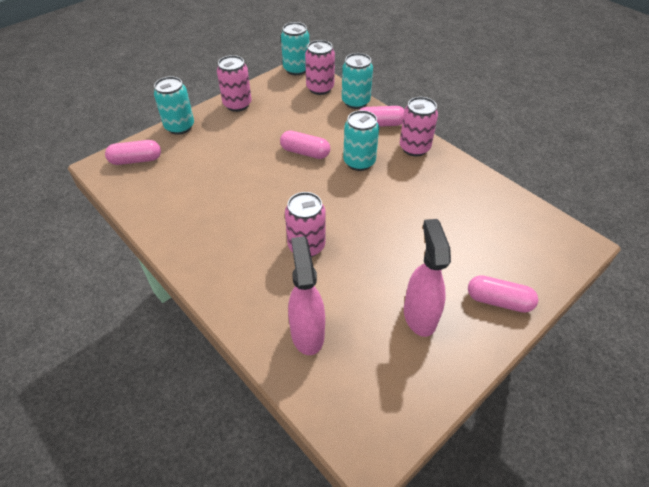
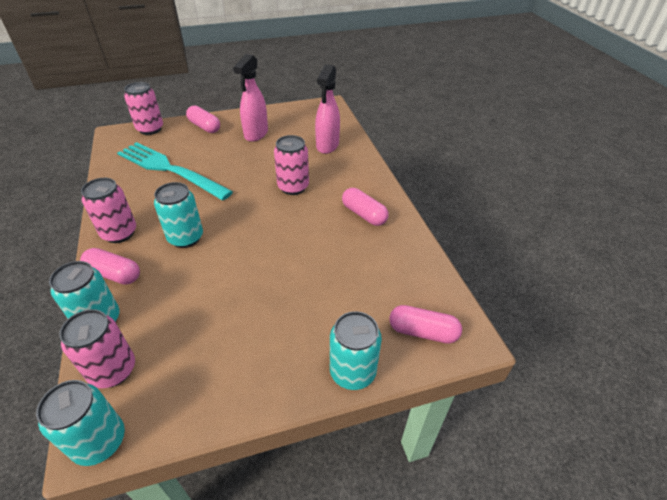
camera: 155 degrees left, 5 degrees down
pink can [217,55,252,112] -> pink can moved to [124,82,163,135]
pink capsule [280,130,330,159] -> pink capsule moved to [342,188,389,226]
none -> turquoise fork [117,142,233,200]

